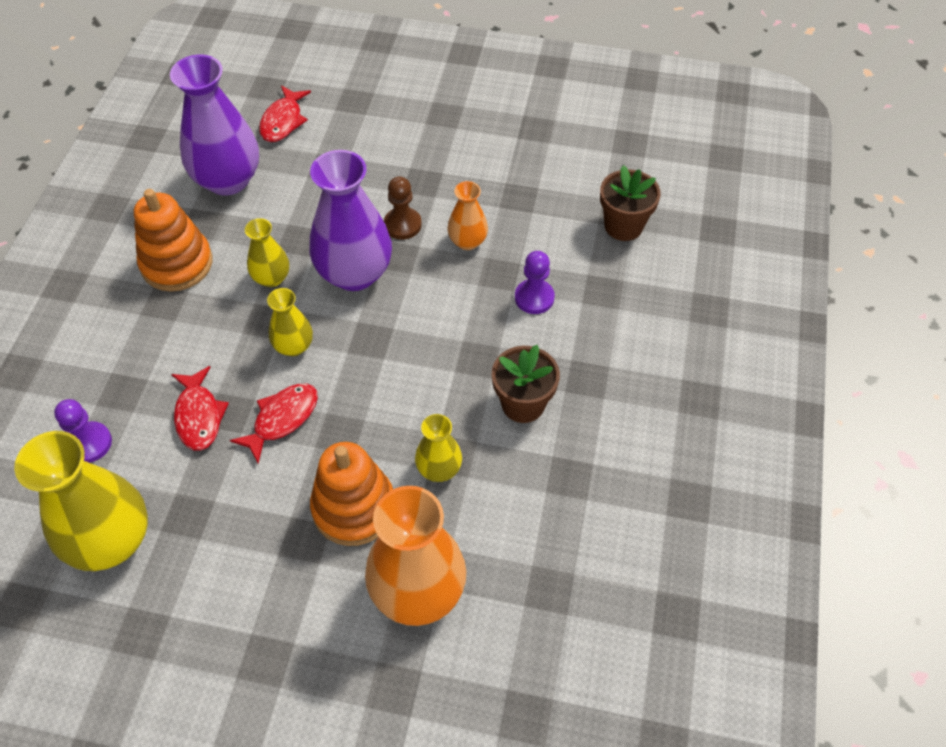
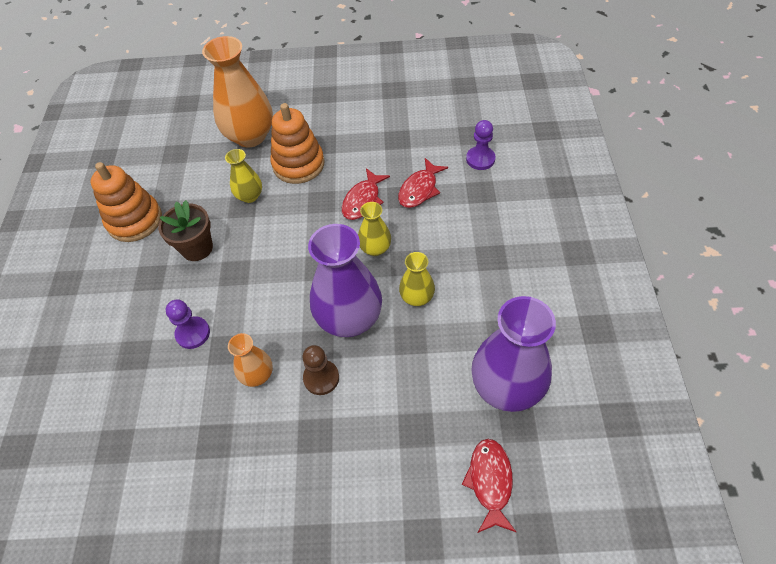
camera: 170 degrees right, 0 degrees up
yellow vase [14,431,148,571] -> none
orange stacking toy [134,189,213,292] -> orange stacking toy moved to [91,162,162,242]
red fish [171,366,229,451] -> red fish turned 120 degrees counterclockwise [398,158,448,208]
brown flower pot [600,165,661,241] -> none

